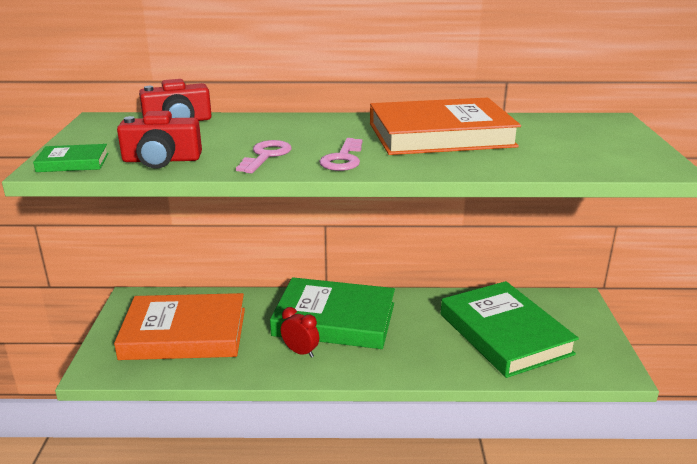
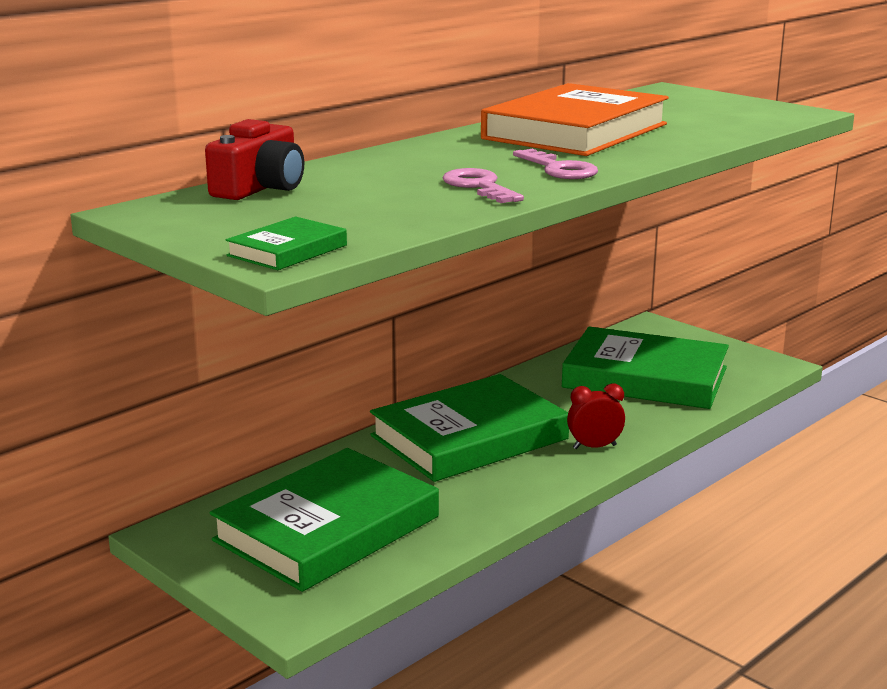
camera: 45 degrees left, 5 degrees down
orange book [114,293,245,360] -> green book [210,448,439,592]
red camera [117,111,202,169] -> none
red clock [281,307,319,358] -> red clock moved to [567,383,625,449]

